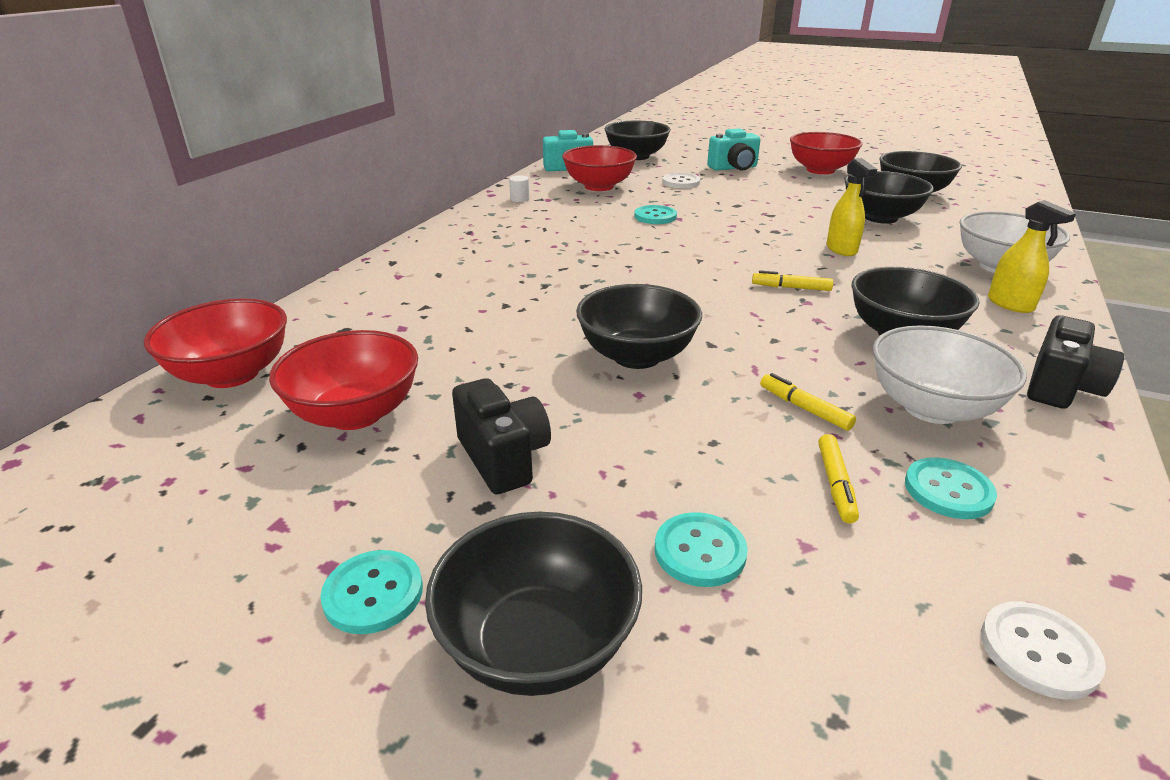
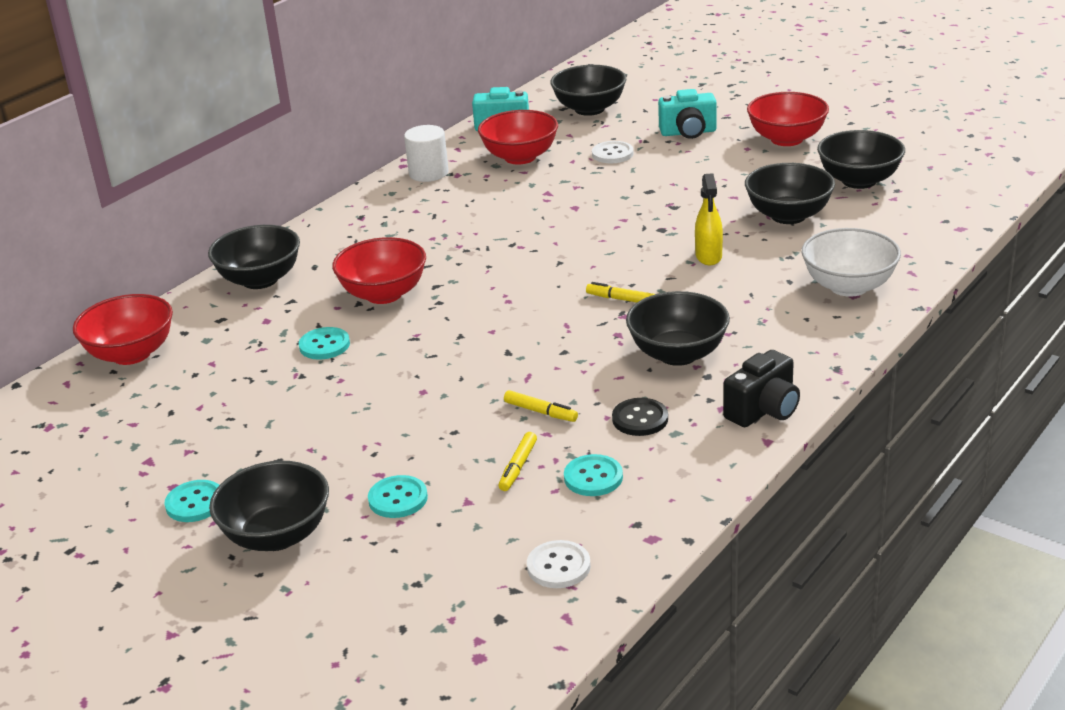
camera: 15 degrees right, 0 degrees up
red bowl [269,330,418,430] -> red bowl moved to [332,237,426,304]
black camera [452,378,551,494] -> none
white cylinder [509,175,529,202] -> white cylinder [404,125,449,182], size x1.98
black bowl [576,284,702,369] -> black bowl moved to [208,225,300,289]
turquoise button [634,205,677,224] -> turquoise button moved to [299,327,350,360]
yellow marker [760,373,856,431] -> yellow marker turned 150 degrees clockwise [504,390,578,422]
white bowl [873,325,1027,424] -> black button [612,398,668,436]
yellow spray bottle [988,200,1076,313] -> none

